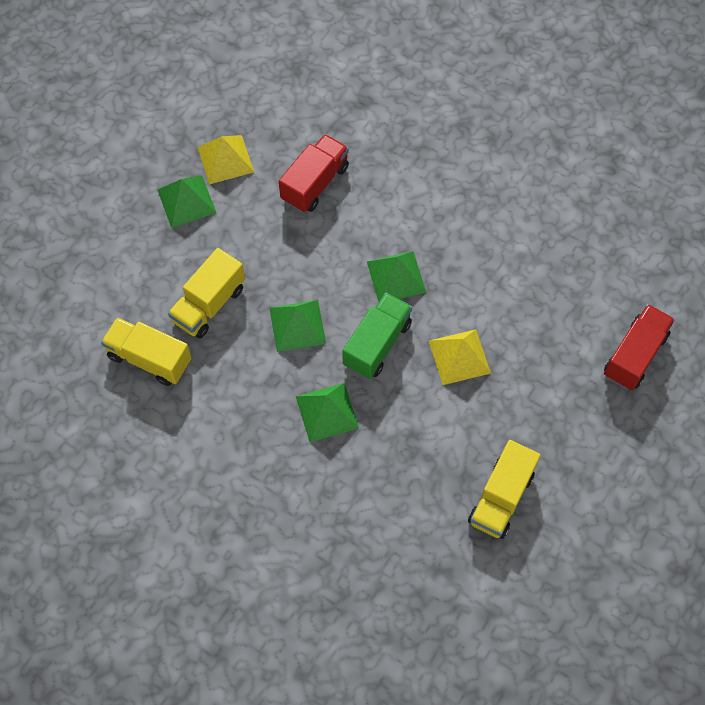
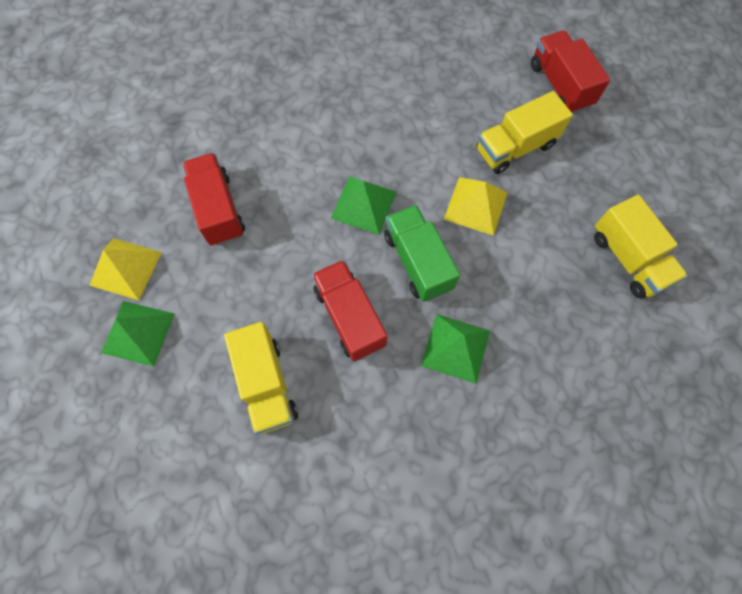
camera: 55 degrees left, 5 degrees up
yellow truck [101,317,192,386] -> yellow truck moved to [476,91,573,174]
green pyramid [269,300,326,352] -> red truck [312,260,387,362]

